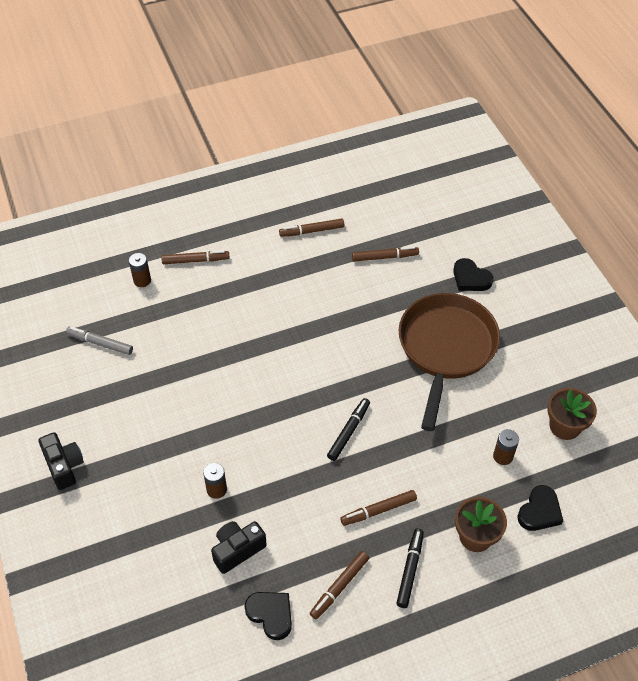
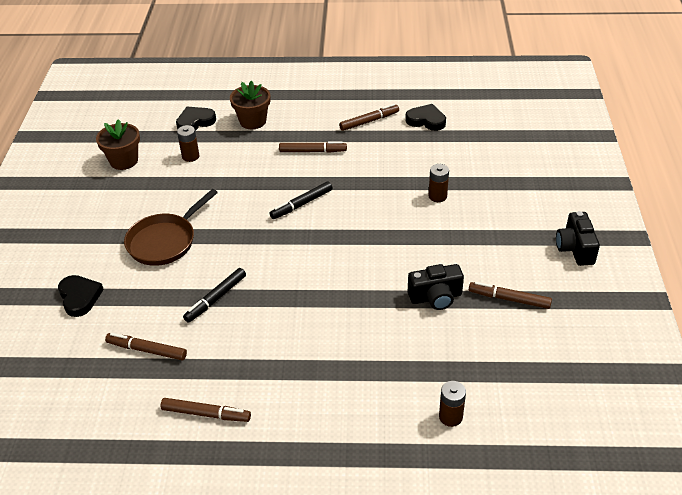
camera: 155 degrees left, 10 degrees down
grey marker [66,326,133,355] -> none
brown marker [161,250,230,264] -> brown marker moved to [469,282,552,309]
black camera [211,521,267,574] -> black camera moved to [408,264,464,310]
black heart [245,592,292,640] -> black heart turned 135 degrees clockwise [405,104,446,131]
black marker [396,528,424,608] -> black marker moved to [183,268,246,323]
brown pan [399,293,500,431] -> brown pan [124,189,218,266], size x0.65

